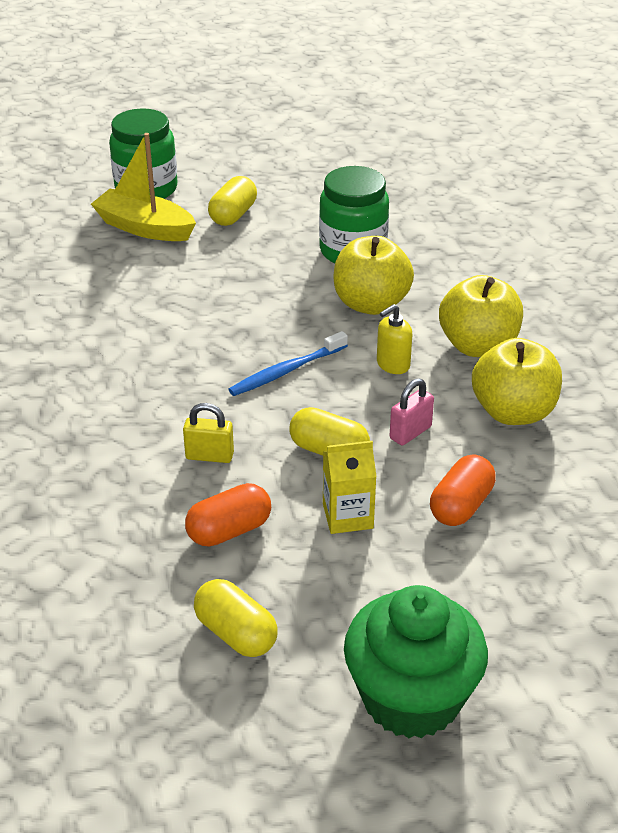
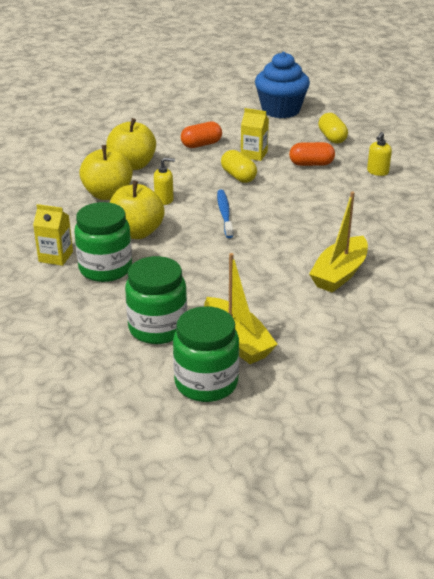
camera: 150 degrees left, 5 degrees down
yellow padlock [183,403,234,463] -> none
yellow capsule [208,176,257,226] -> green jar [125,256,187,344]
blue toothbrush [228,331,348,396] -> blue toothbrush turned 90 degrees counterclockwise [217,190,233,238]
green cupcake [344,585,488,738] -> blue cupcake [255,52,310,118]
pink padlock [389,378,434,446] -> none
none -> yellow carton [33,204,73,266]
none -> yellow boat [309,191,368,293]
none -> yellow soap dispenser [367,132,392,176]

